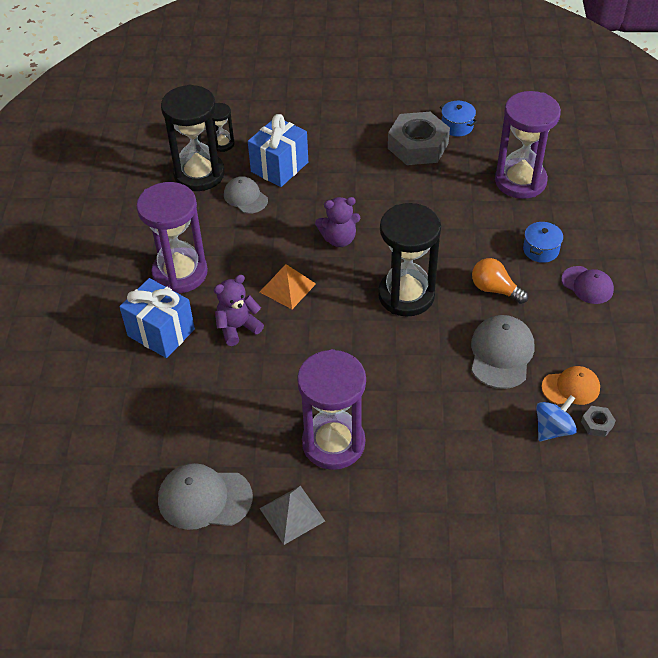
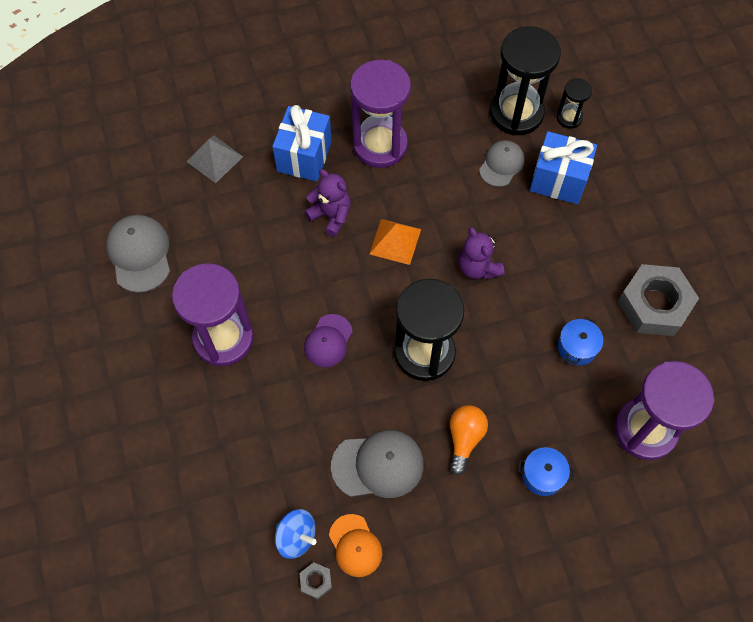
camera: 70 degrees right, 15 degrees up
grey pyramid [259,486,325,545] -> grey pyramid moved to [186,136,243,183]
blue pot [440,101,478,137] -> blue pot moved to [558,316,603,365]
purple cap [561,266,614,304] -> purple cap moved to [304,314,353,367]

